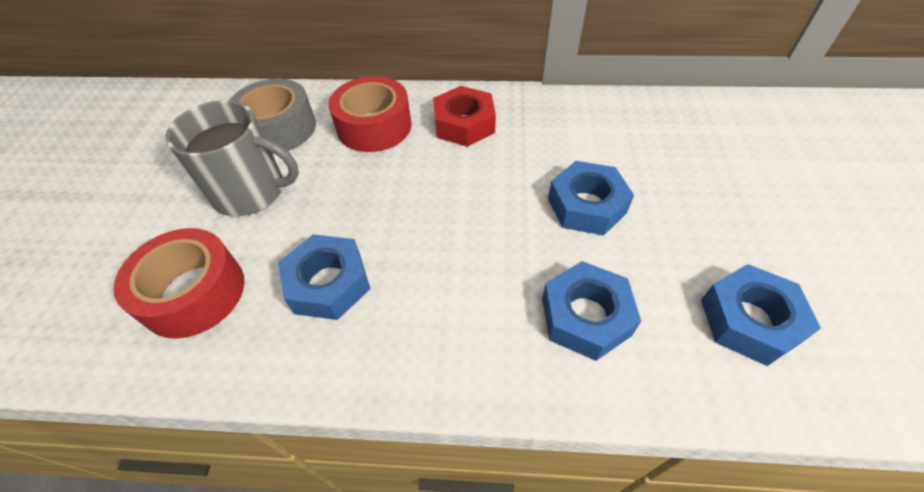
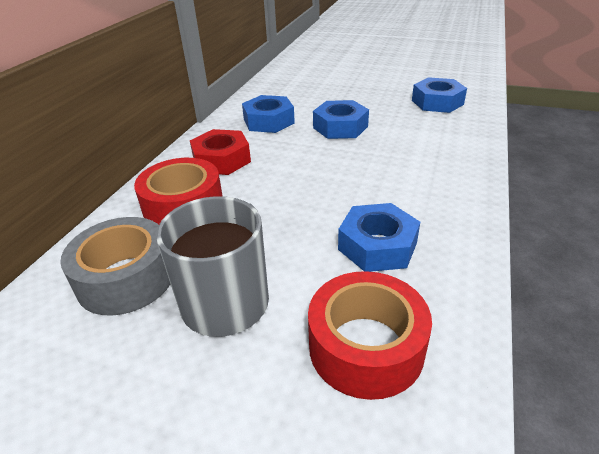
camera: 75 degrees left, 15 degrees down
blue nut [542,261,641,361] -> blue nut moved to [242,95,295,133]

